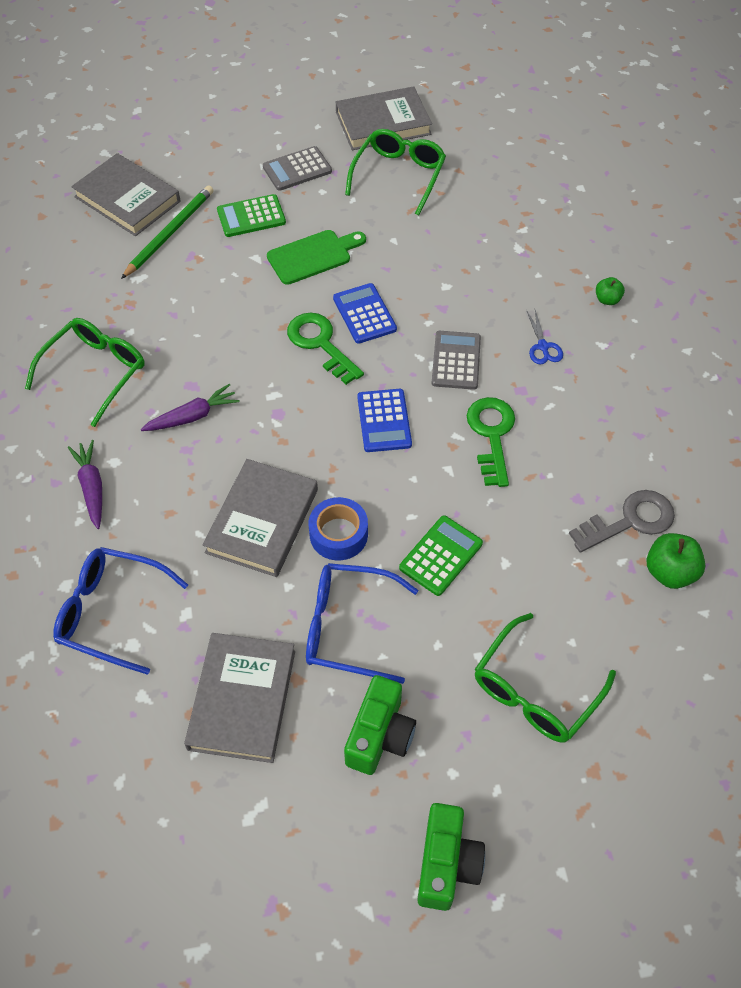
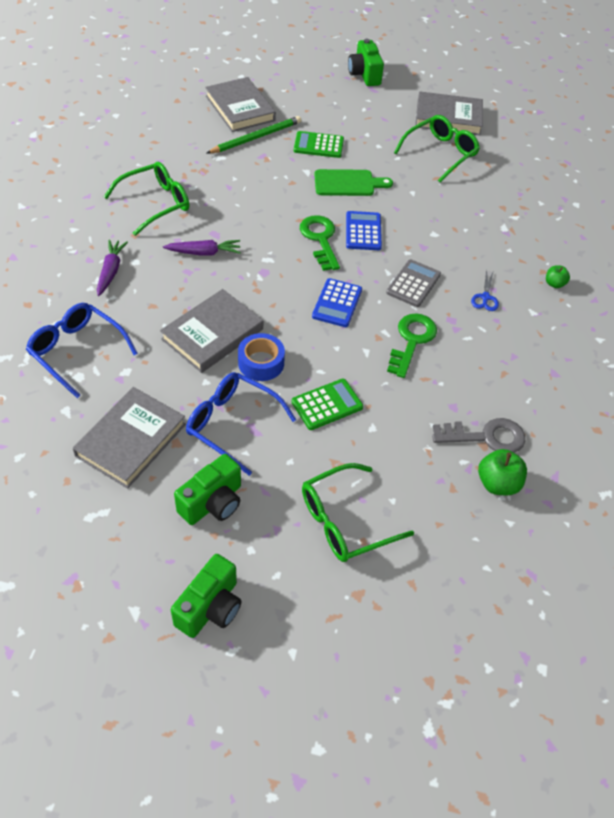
camera: 20 degrees right, 5 degrees down
grey calculator [263,146,332,191] -> none
none -> green camera [348,39,384,86]

